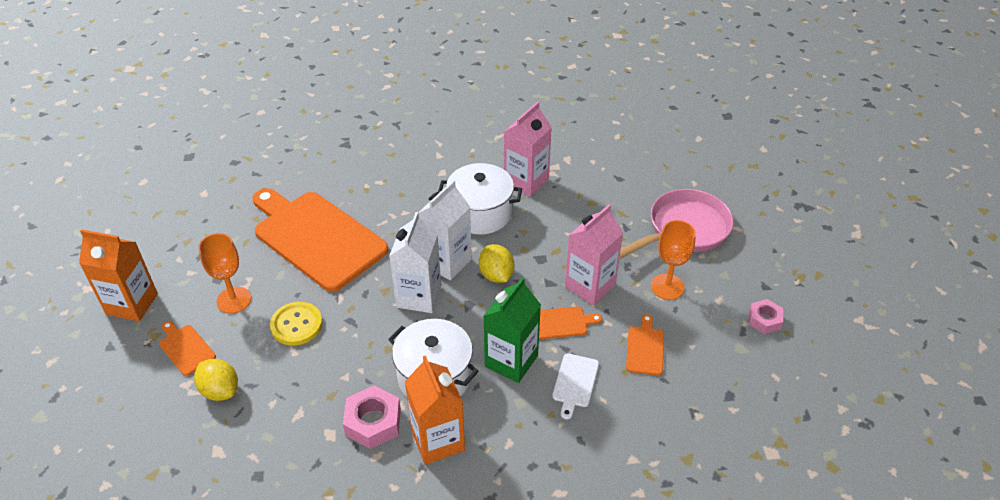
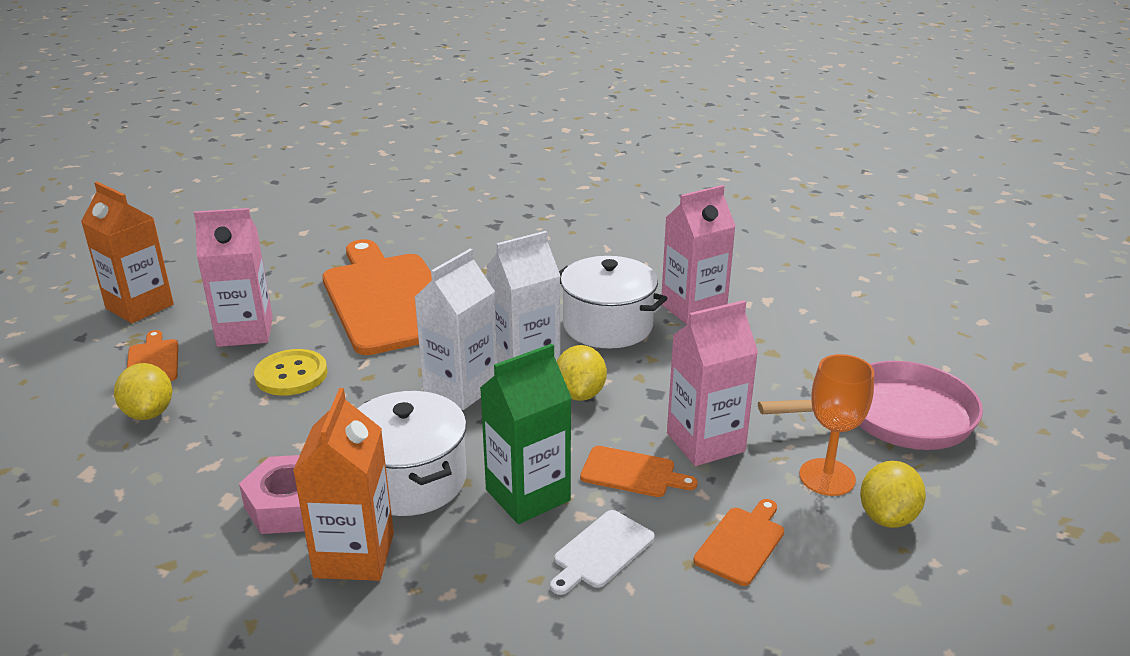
camera: 25 degrees right, 15 degrees down
orange goblet [198,233,251,314] -> pink carton [194,208,273,347]
pink nut [749,299,783,334] -> none
none -> yellow lemon [860,461,926,528]

